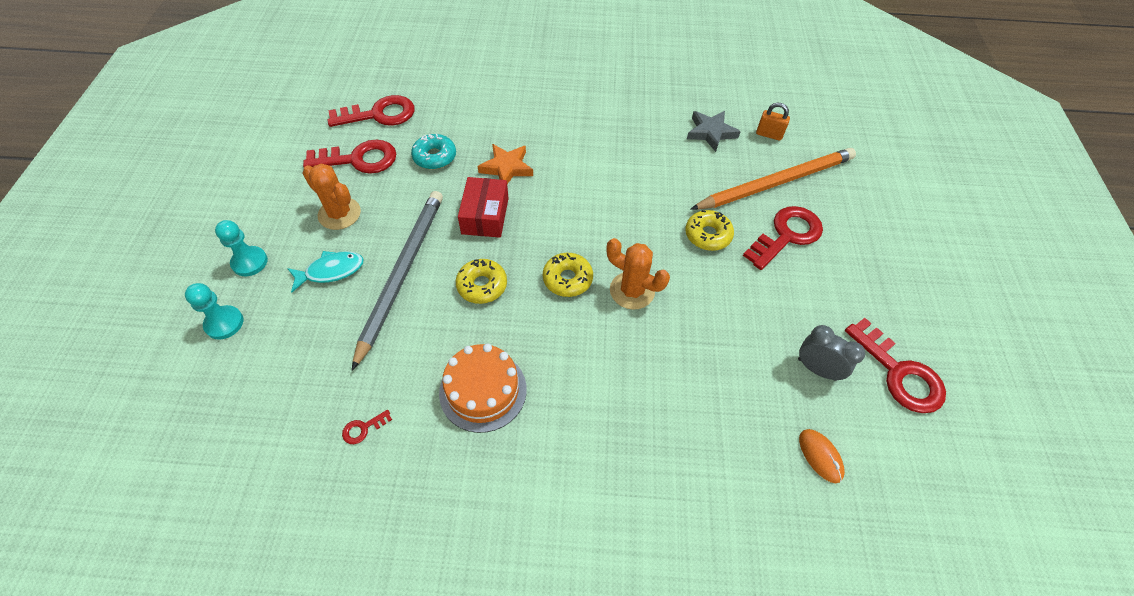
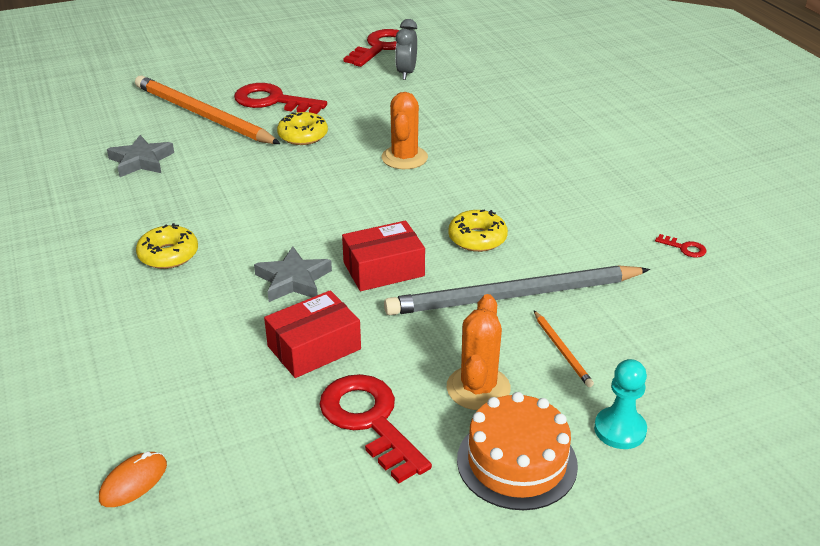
camera: 115 degrees left, 20 degrees down
turquoise pawn [185,283,243,340] -> none
turquoise fish [287,251,363,292] -> orange pencil [534,311,594,387]
red key [328,95,414,127] -> none
turquoise donut [411,134,456,169] -> red box [264,290,361,378]
orange cake [439,344,527,433] -> orange cake moved to [457,392,578,510]
orange star [478,144,533,184] -> grey star [254,247,332,302]
yellow donut [543,253,593,297] -> yellow donut moved to [136,223,198,269]
orange padlock [756,103,790,141] -> none
orange mouse [799,429,845,483] -> orange mouse moved to [99,452,167,507]

